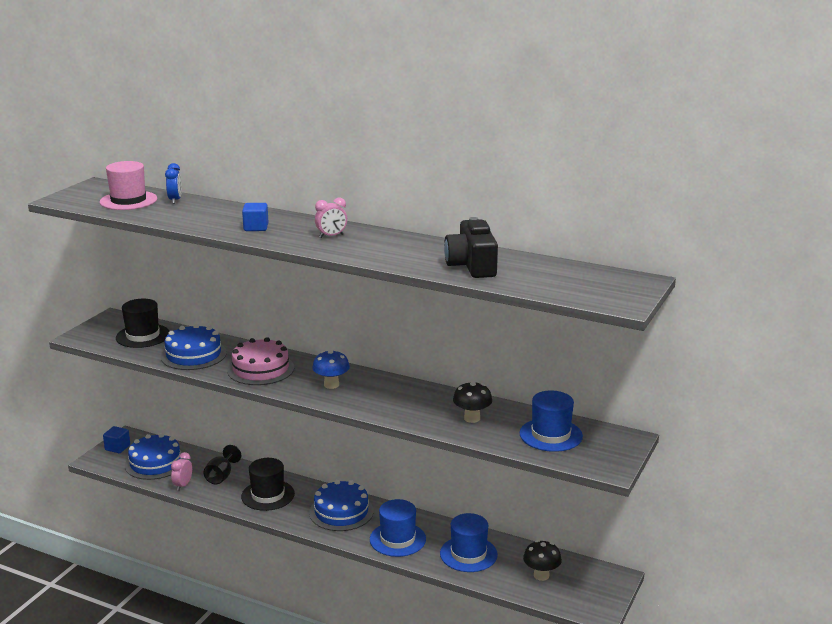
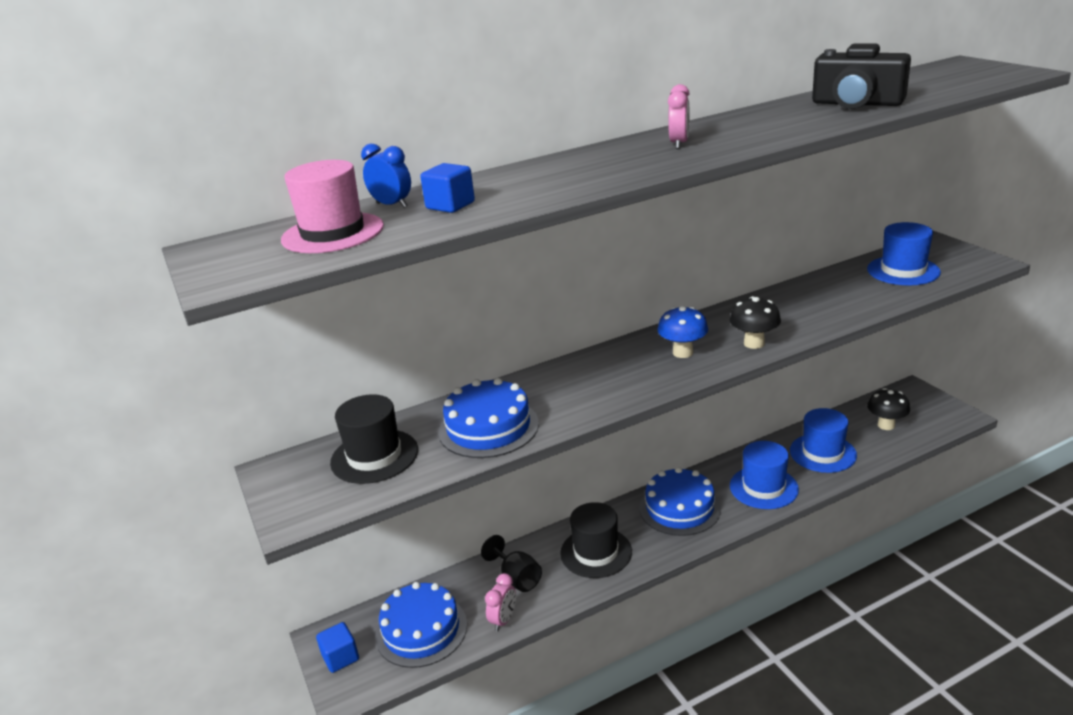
camera: 50 degrees left, 5 degrees up
pink clock [171,452,192,491] -> pink clock turned 120 degrees counterclockwise [485,573,516,631]
pink cake [227,337,294,385] -> none
blue cube [242,203,268,231] -> blue cube moved to [420,163,475,213]
black mushroom [453,381,492,423] -> black mushroom moved to [730,296,781,349]

